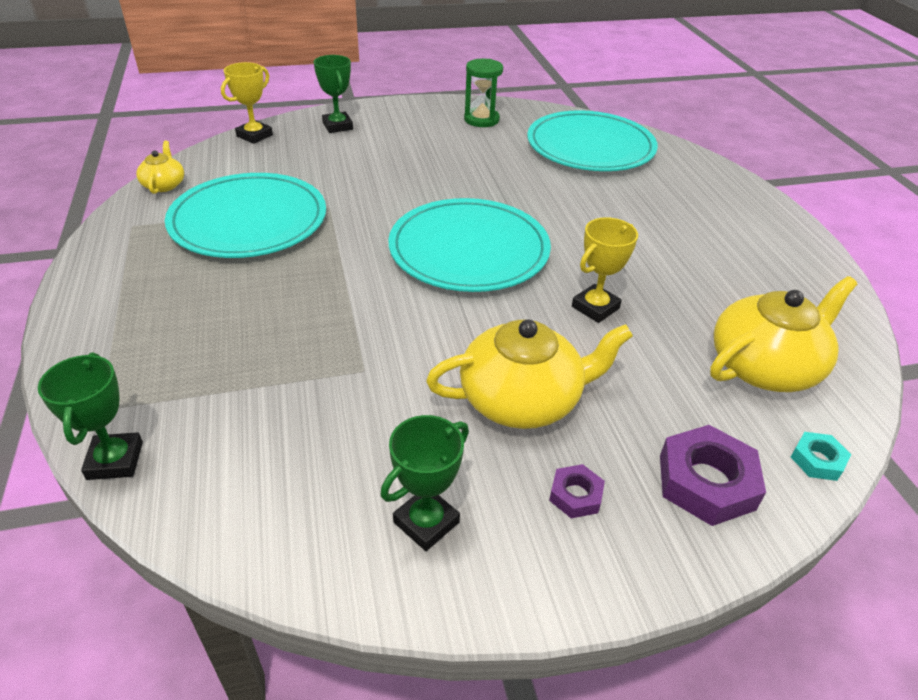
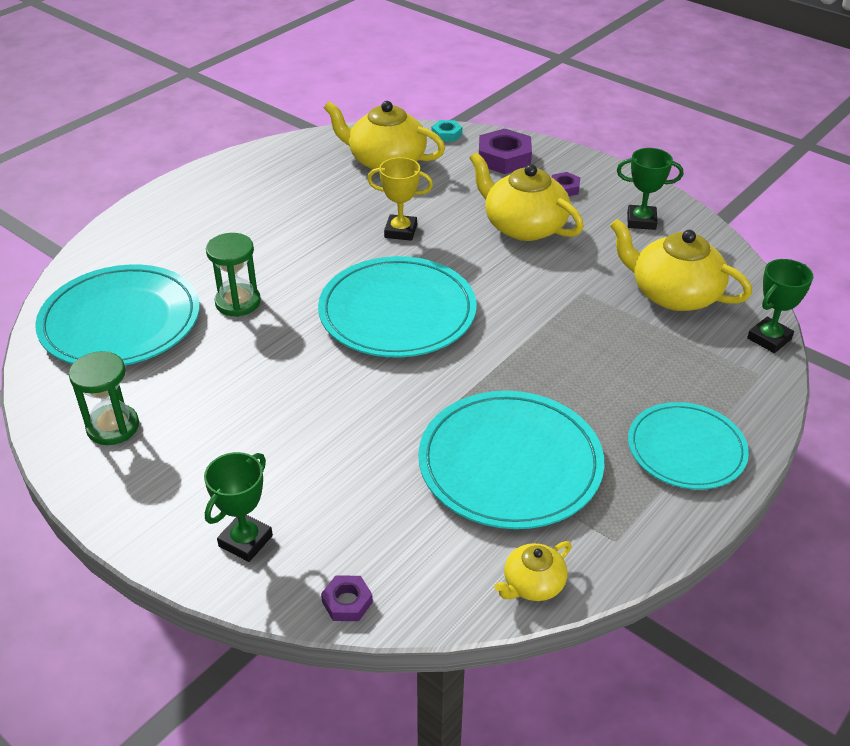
camera: 125 degrees left, 0 degrees up
yellow trophy [221,62,273,144] -> purple nut [321,576,373,621]
none -> green hourglass [206,233,261,317]
none -> yellow teapot [610,219,752,311]
none -> turquoise plate [628,402,749,490]

